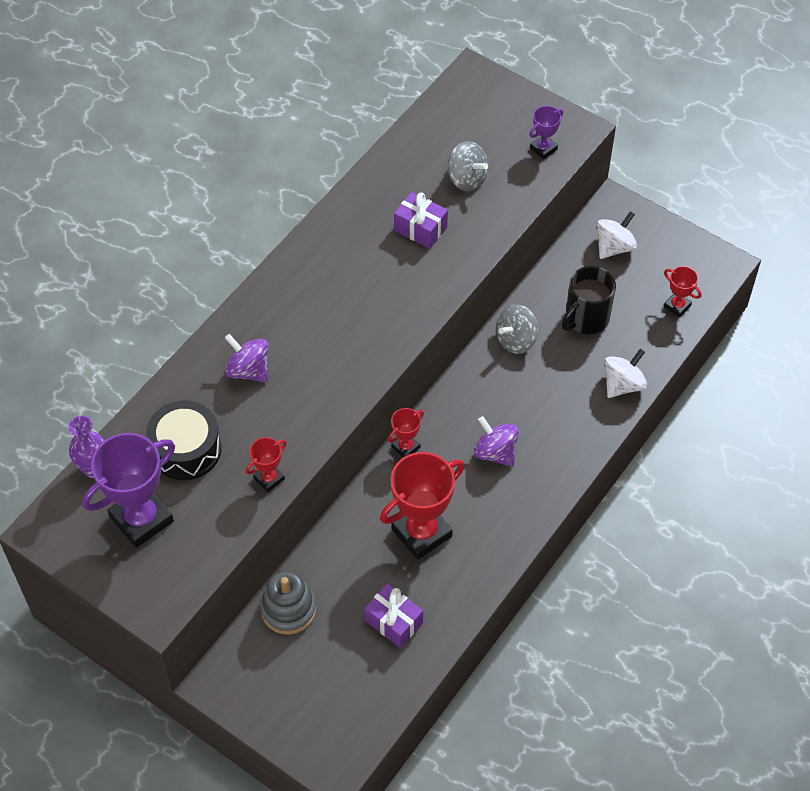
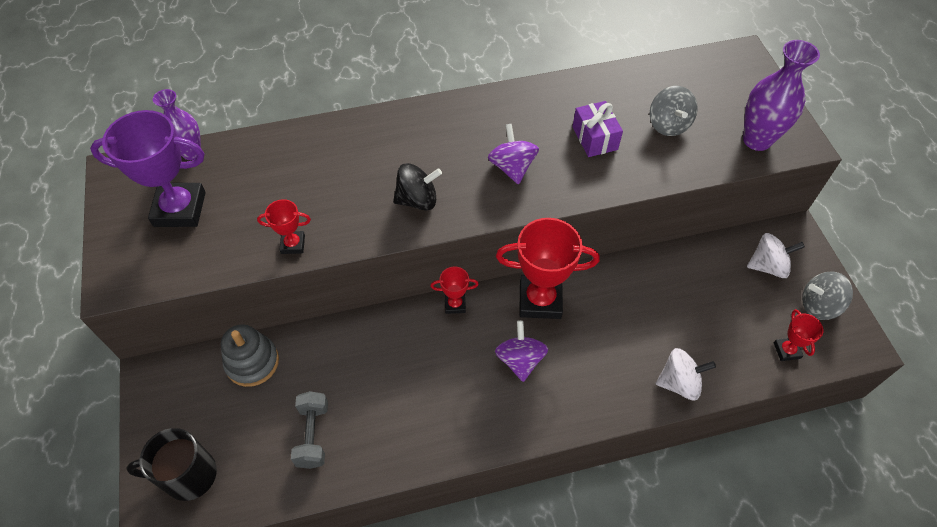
camera: 40 degrees right, 0 degrees up
black drum [146,400,221,480] -> none
purple spinning top [225,334,268,382] -> purple spinning top moved to [488,124,539,185]
purple gift [364,583,423,648] -> grey dumbbell [291,391,328,469]
red trophy [380,452,464,560] -> red trophy moved to [496,218,600,319]
grey spinning top [496,304,538,354] -> grey spinning top moved to [802,271,853,320]
purple trophy [529,106,563,159] -> purple vase [743,40,820,151]
black mug [562,266,616,334] -> black mug moved to [126,428,217,501]
none -> black spinning top [393,163,442,211]

